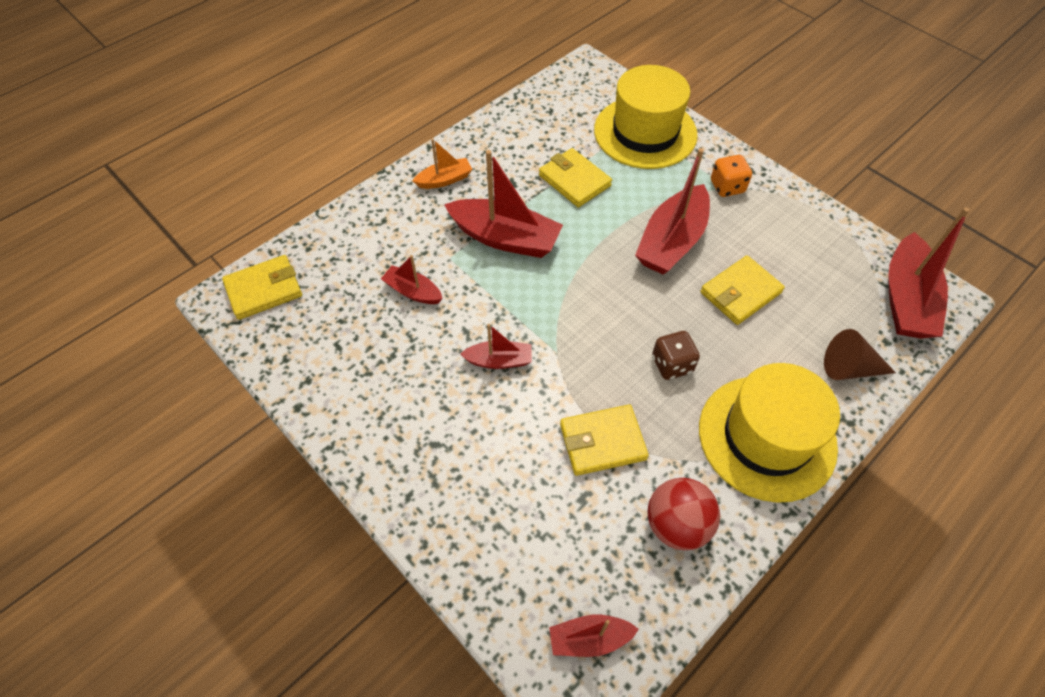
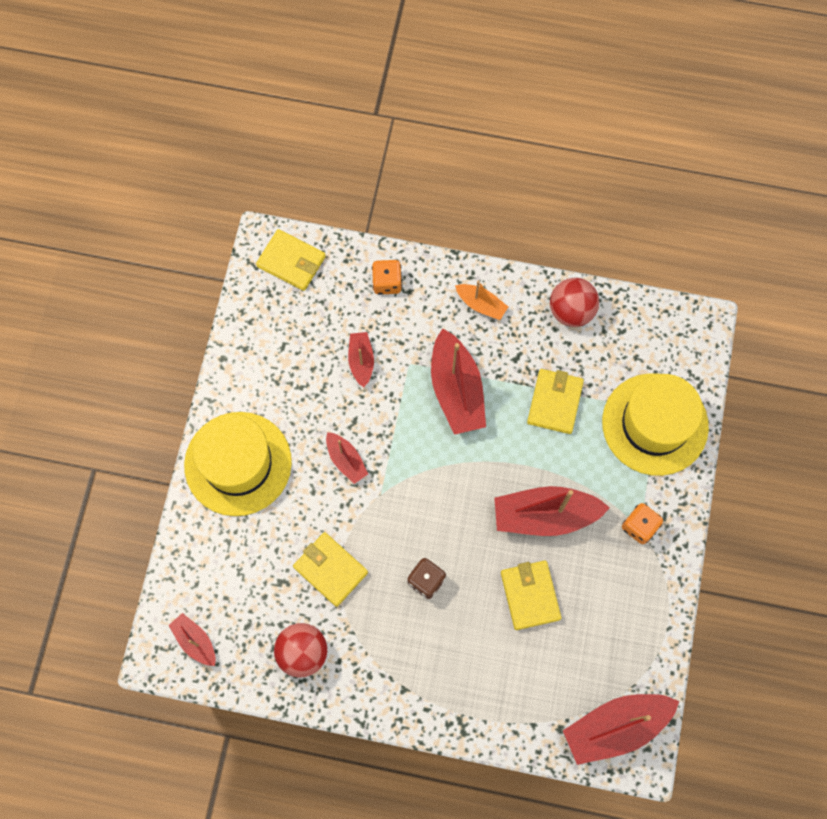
camera: 55 degrees right, 15 degrees up
yellow hat [699,363,840,503] -> yellow hat moved to [184,412,292,516]
yellow wallet [700,255,785,325] -> yellow wallet turned 60 degrees clockwise [501,560,561,630]
brown cone [824,329,896,380] -> none
none -> orange dice [372,260,402,295]
none -> red ball [550,278,599,327]

